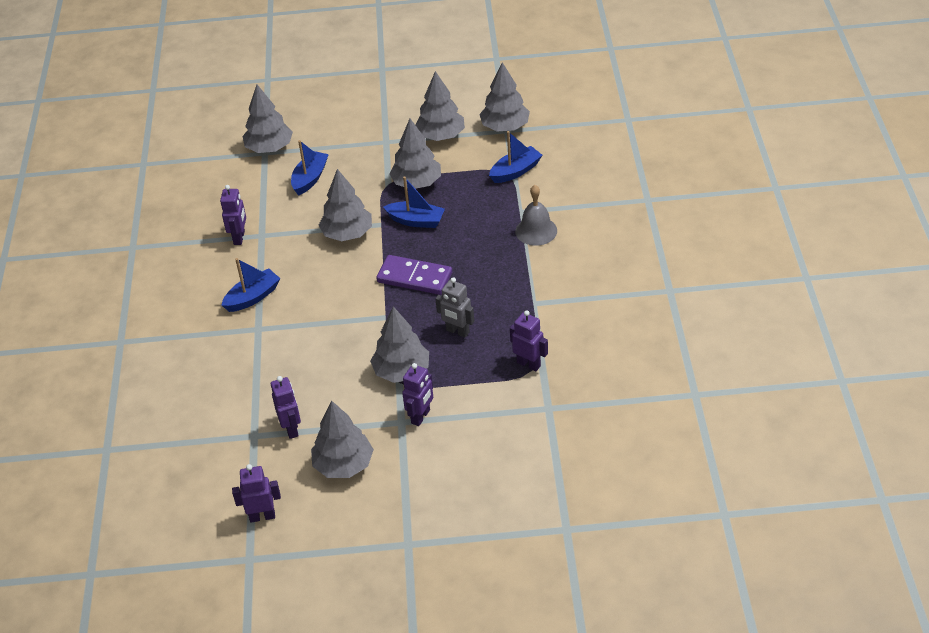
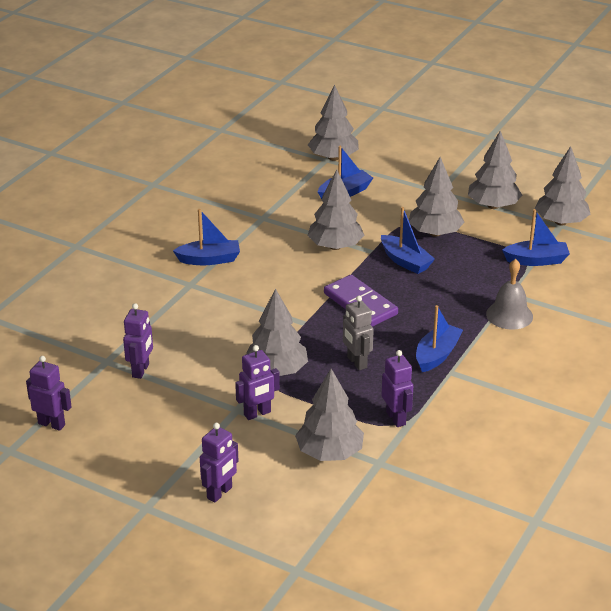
camera: 30 degrees right, 10 degrees down
purple robot [220,185,246,245] -> purple robot moved to [200,423,238,503]
grey tree [311,400,374,478] -> grey tree moved to [295,369,364,461]
none -> blue boat [416,305,463,372]

